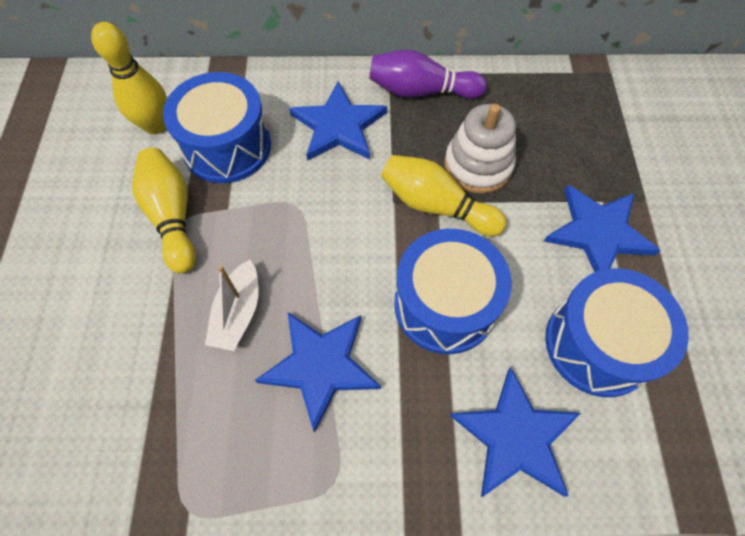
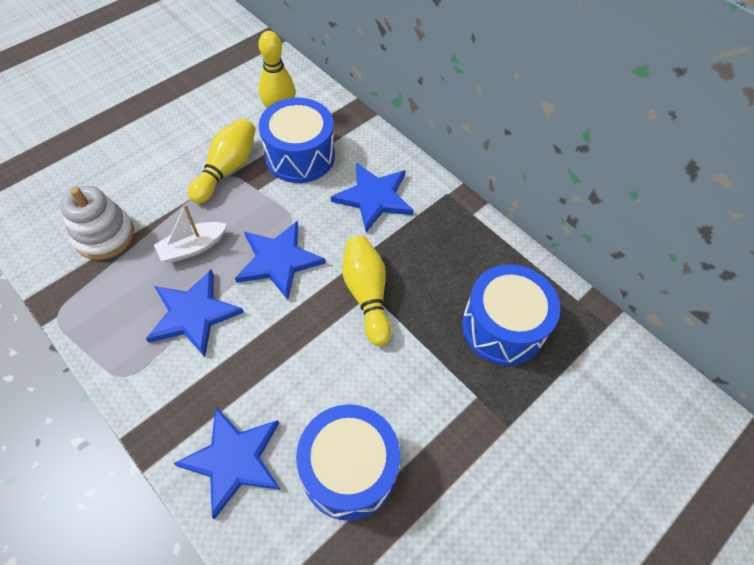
camera: 45 degrees right, 5 degrees down
purple bowling pin [369,50,487,99] -> none
blue drum [394,229,512,354] -> blue drum moved to [462,264,560,366]
white stacking toy [444,104,516,194] -> white stacking toy moved to [60,186,134,260]
blue star [544,185,661,272] -> blue star moved to [235,221,326,300]

